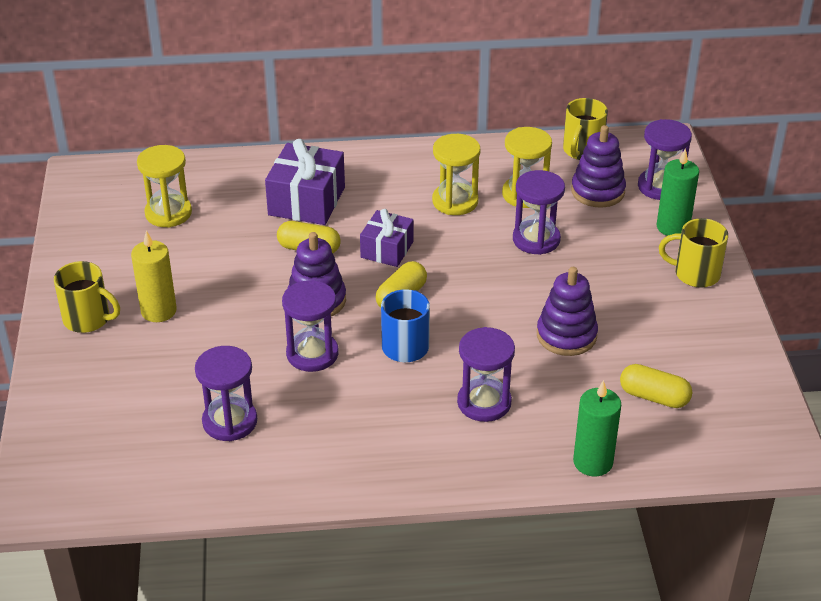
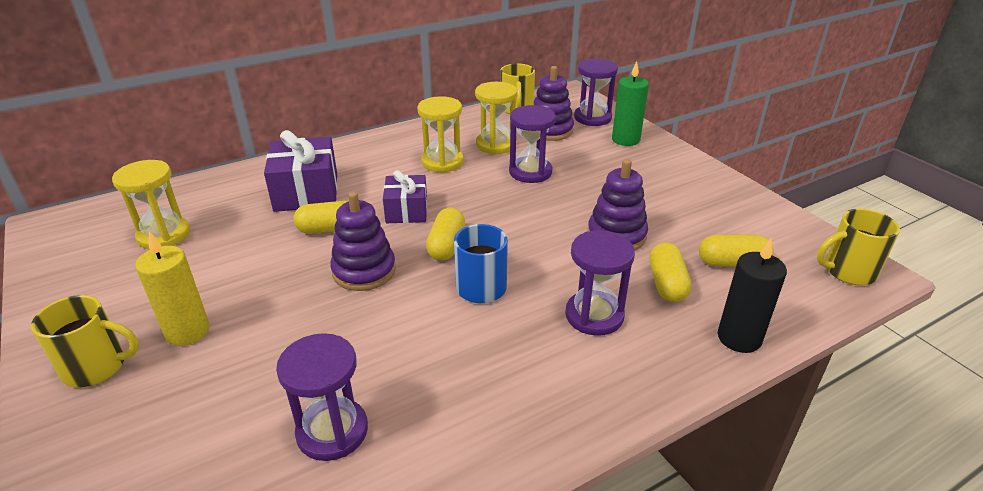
camera: 25 degrees left, 5 degrees down
purple hourglass [282,280,338,372] -> none
green candle [573,380,621,476] -> black candle [718,238,787,353]
yellow mug [659,218,728,288] -> yellow mug moved to [817,209,900,285]
none -> yellow capsule [650,242,691,302]

